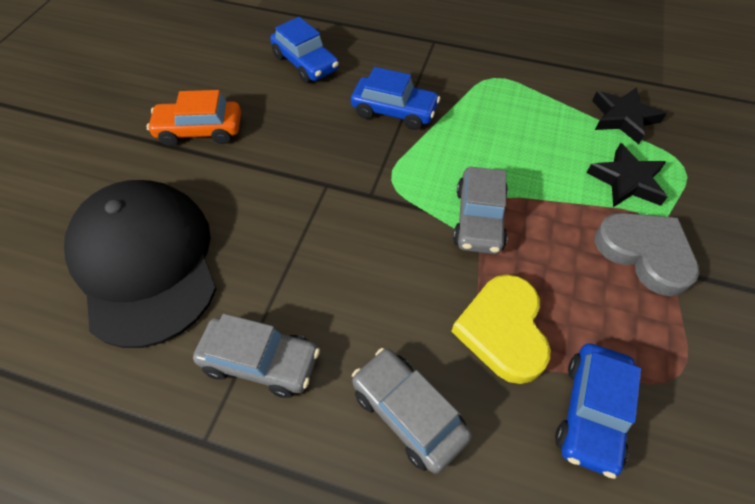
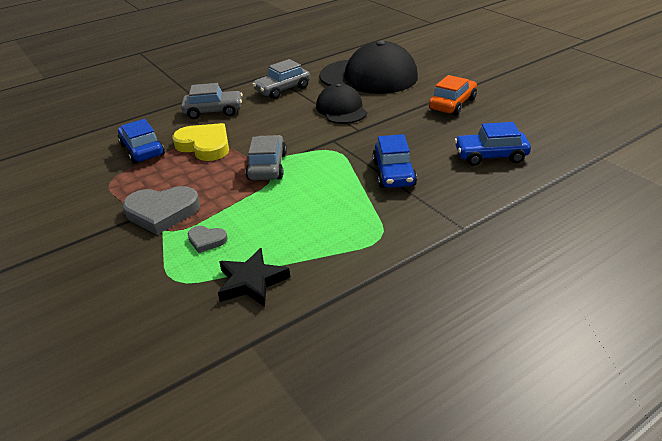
camera: 130 degrees right, 20 degrees down
blue car [351,67,440,130] -> blue car turned 60 degrees counterclockwise [372,134,417,188]
grey car [453,167,508,254] -> grey car turned 45 degrees clockwise [246,135,287,180]
black star [587,143,667,207] -> grey heart [188,226,228,253]
none -> black cap [316,83,367,124]

